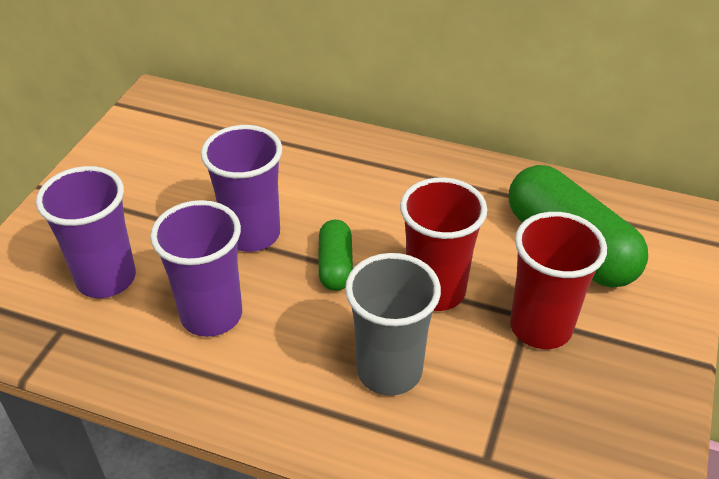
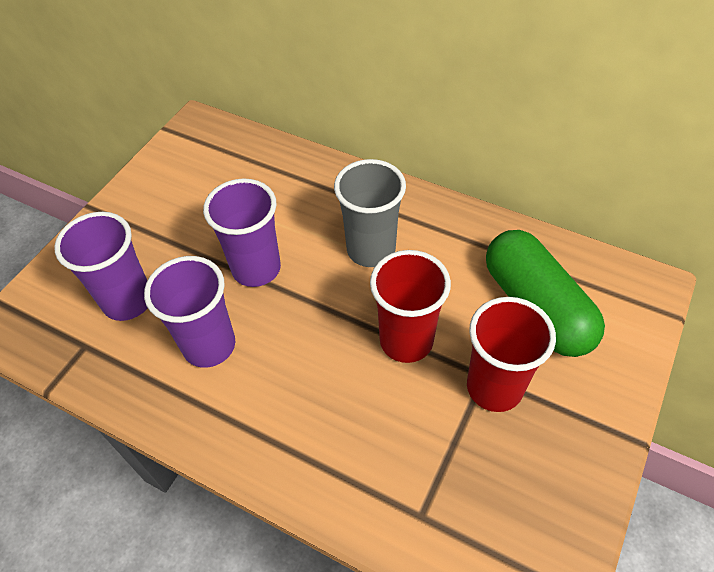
camera: 10 degrees right, 10 degrees up
green capsule [318,220,353,291] -> none
grey cup [345,253,441,396] -> grey cup moved to [334,159,406,267]

